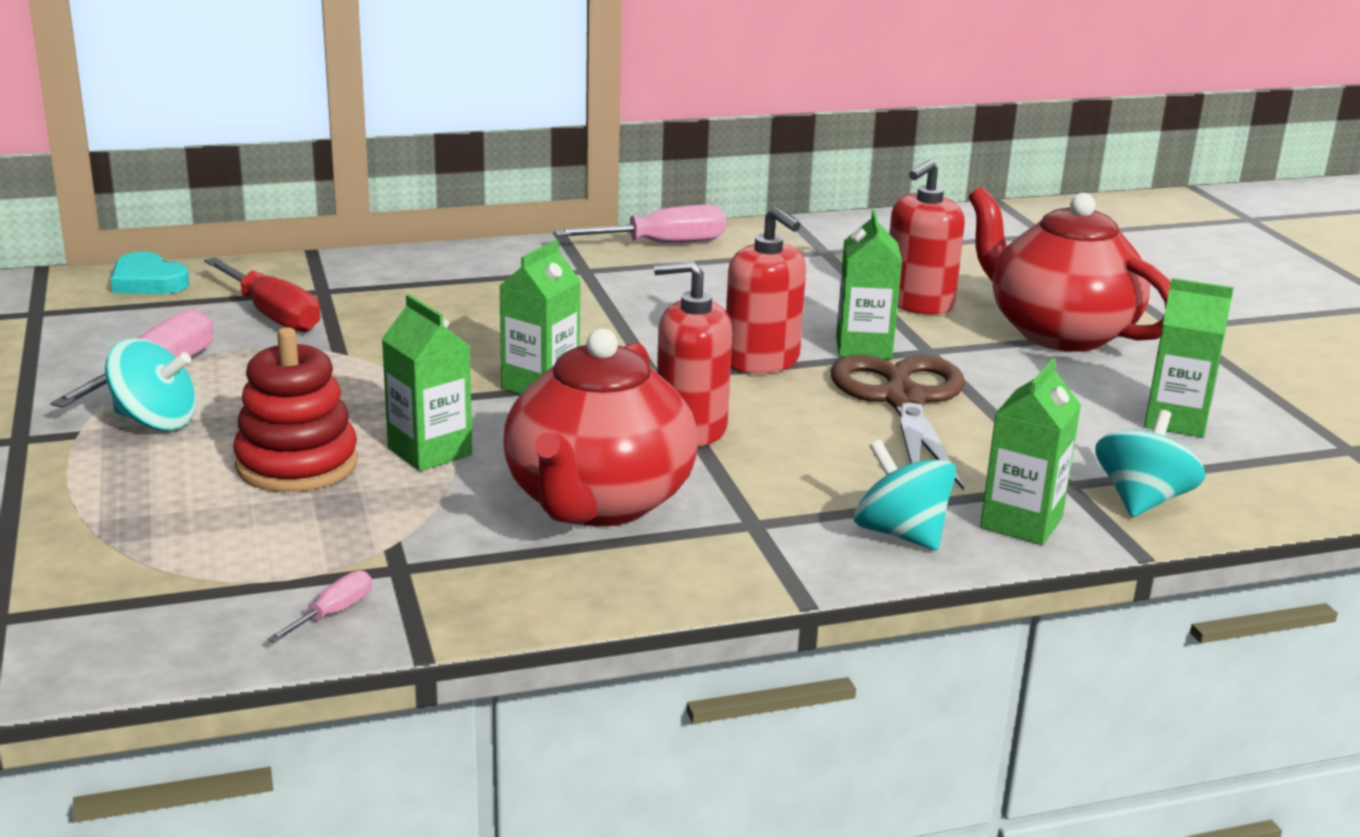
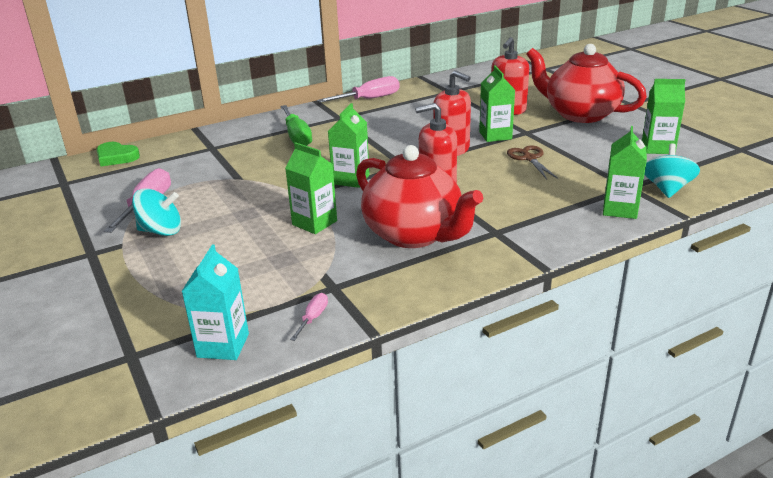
camera: 10 degrees left, 5 degrees up
turquoise heart [111,252,189,294] -> green heart [96,142,140,166]
red screwdriver [204,257,320,333] -> none
red stacking toy [233,327,358,492] -> none
red teapot [503,328,698,526] -> red teapot turned 45 degrees counterclockwise [356,145,483,248]
brown scissors [831,355,964,491] -> brown scissors [507,145,558,179], size x0.54
turquoise spinning top [854,440,956,551] -> none
none -> turquoise carton [181,245,249,360]
none -> green screwdriver [280,105,312,146]

